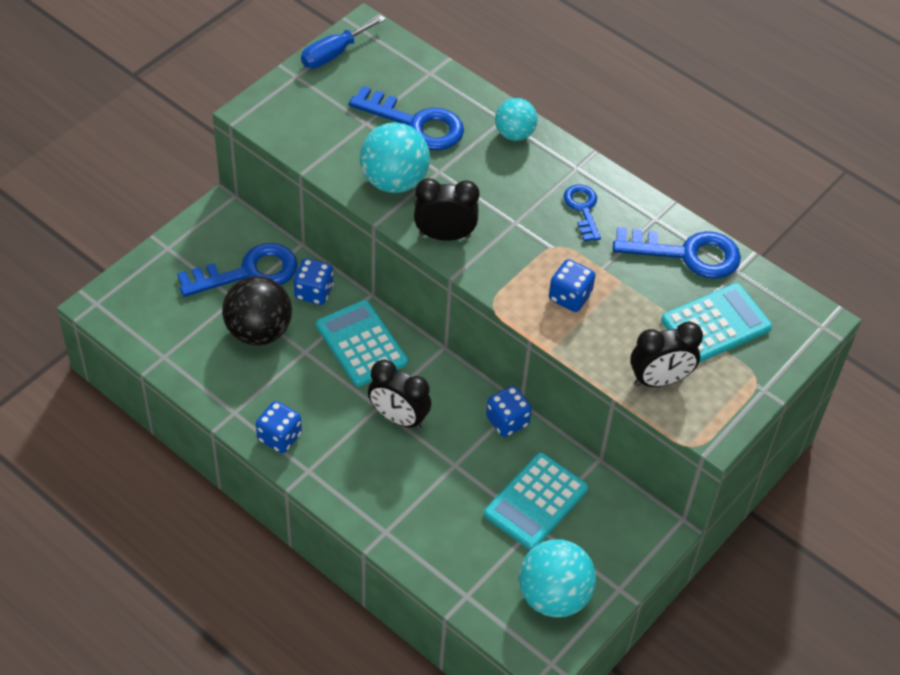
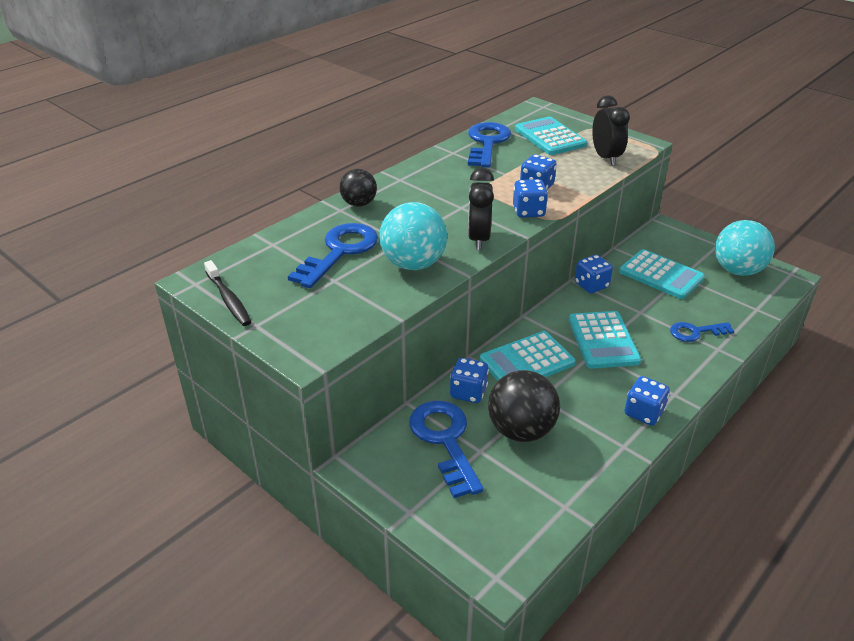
camera: 85 degrees left, 15 degrees down
blue screwdriver [301,15,386,68] -> black toothbrush [204,260,251,326]
black clock [368,360,431,430] -> turquoise calculator [569,311,641,369]
turquoise ball [495,98,538,141] -> black ball [339,169,377,207]
blue key [563,184,601,241] -> blue key moved to [670,322,734,342]
none -> blue dice [513,179,548,218]

